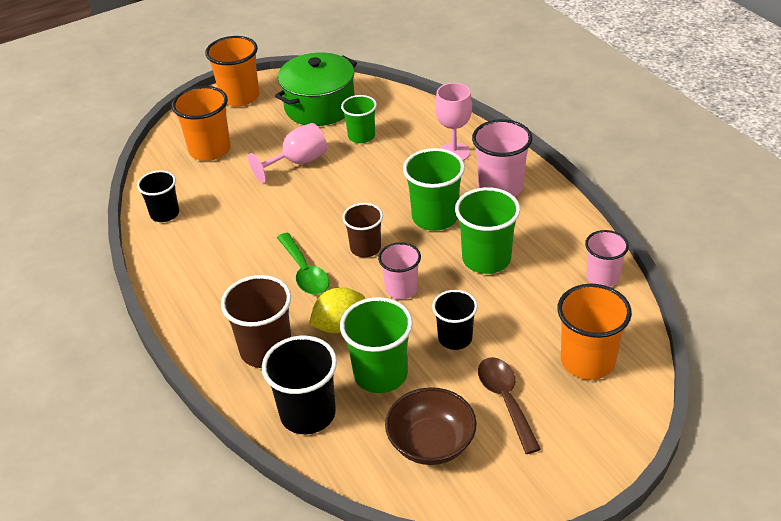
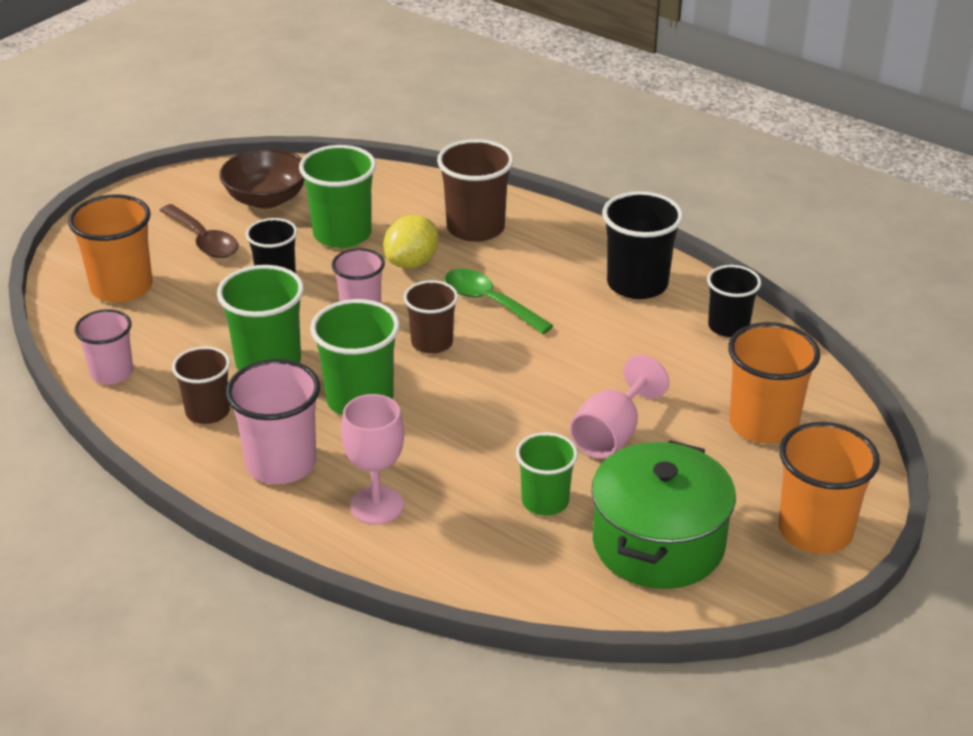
camera: 155 degrees right, 5 degrees down
black cup [262,336,337,434] -> black cup moved to [602,191,683,299]
none -> brown cup [172,346,230,424]

